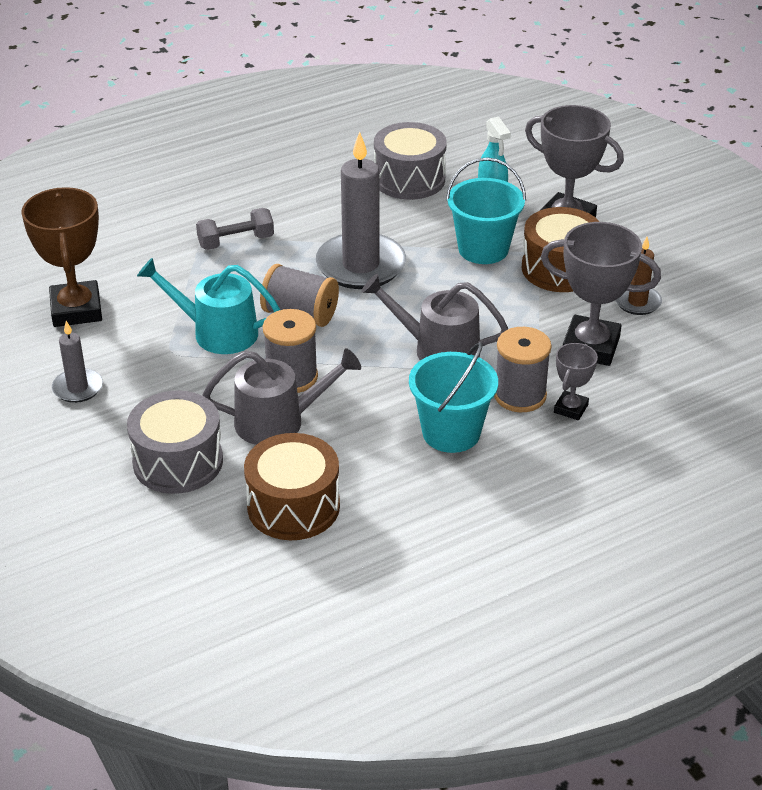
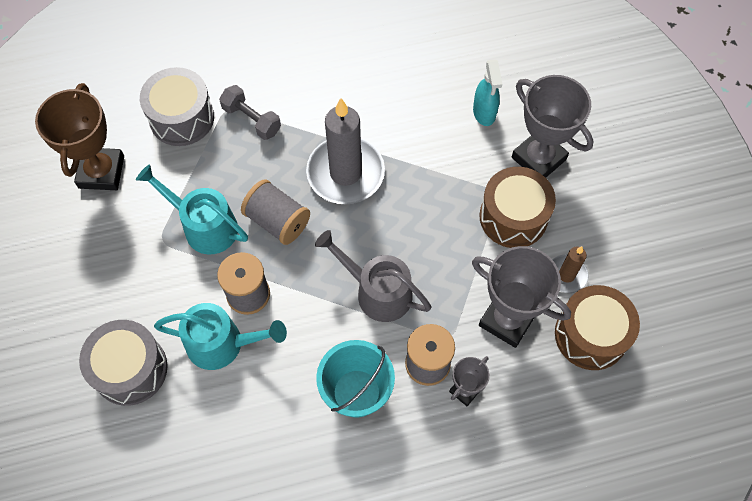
camera: 15 degrees right, 25 degrees up
grey candle [52,321,103,403] -> none
grey dumbbell [196,208,274,250] -> grey dumbbell turned 45 degrees clockwise [219,85,281,140]
grey watering can [202,348,361,445] -> turquoise watering can [154,303,287,370]
brown drum [244,433,340,540] -> brown drum moved to [555,285,640,370]
grey drum [374,122,447,200] -> grey drum moved to [140,67,214,146]
turquoise bucket [446,157,526,264] -> none

